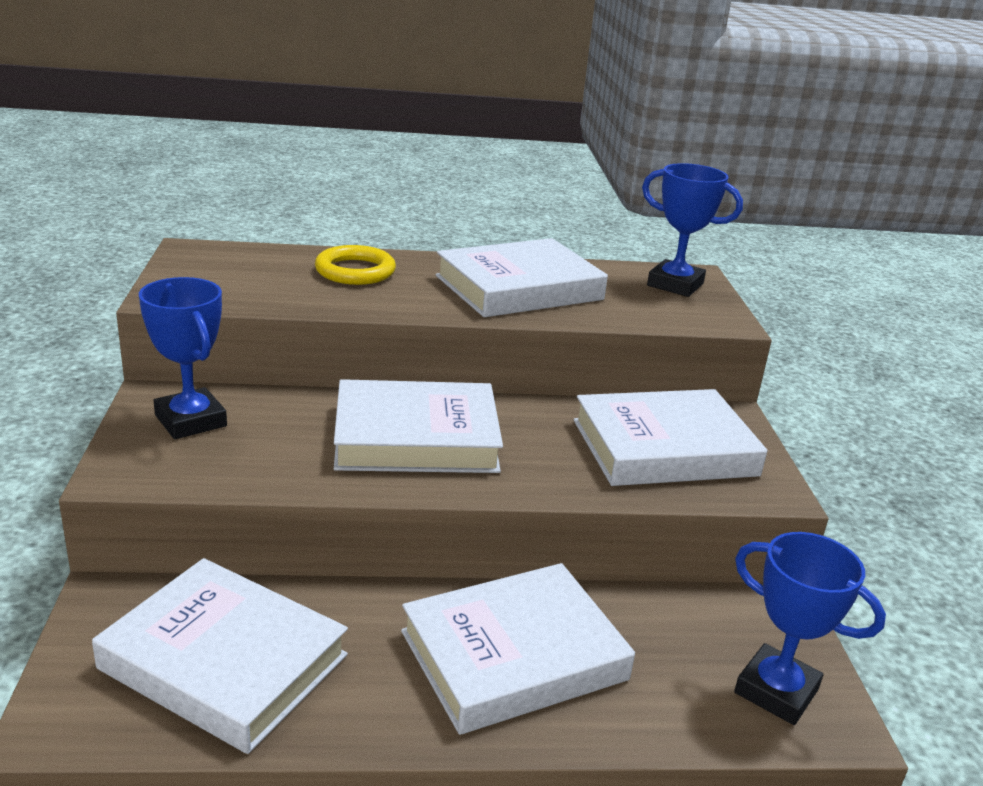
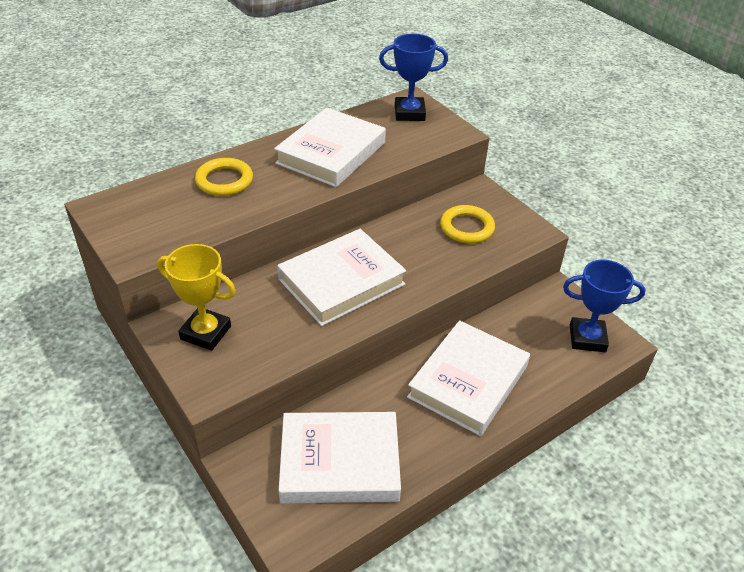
camera: 30 degrees left, 15 degrees up
blue trophy [139,277,227,439] -> yellow trophy [157,244,236,351]
white book [573,389,768,486] -> yellow ring [440,205,495,243]

